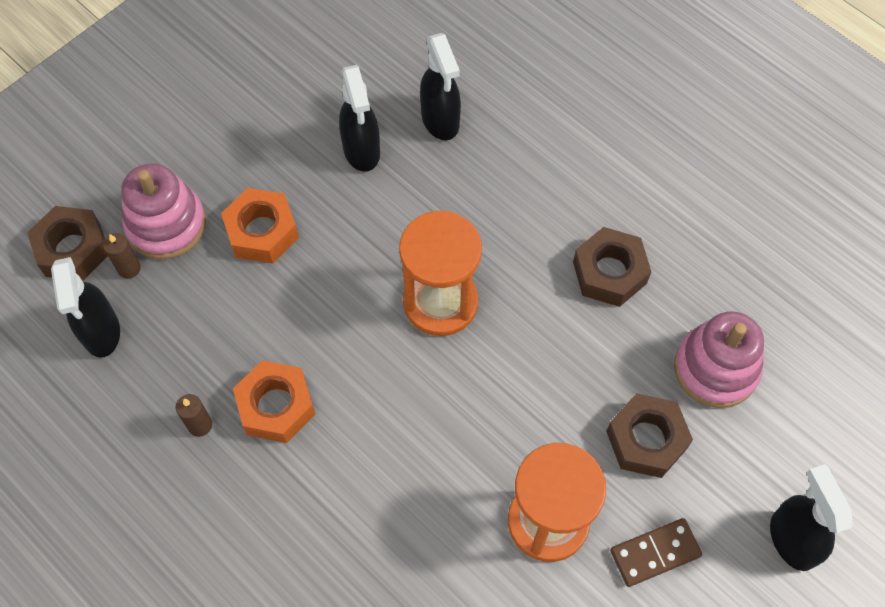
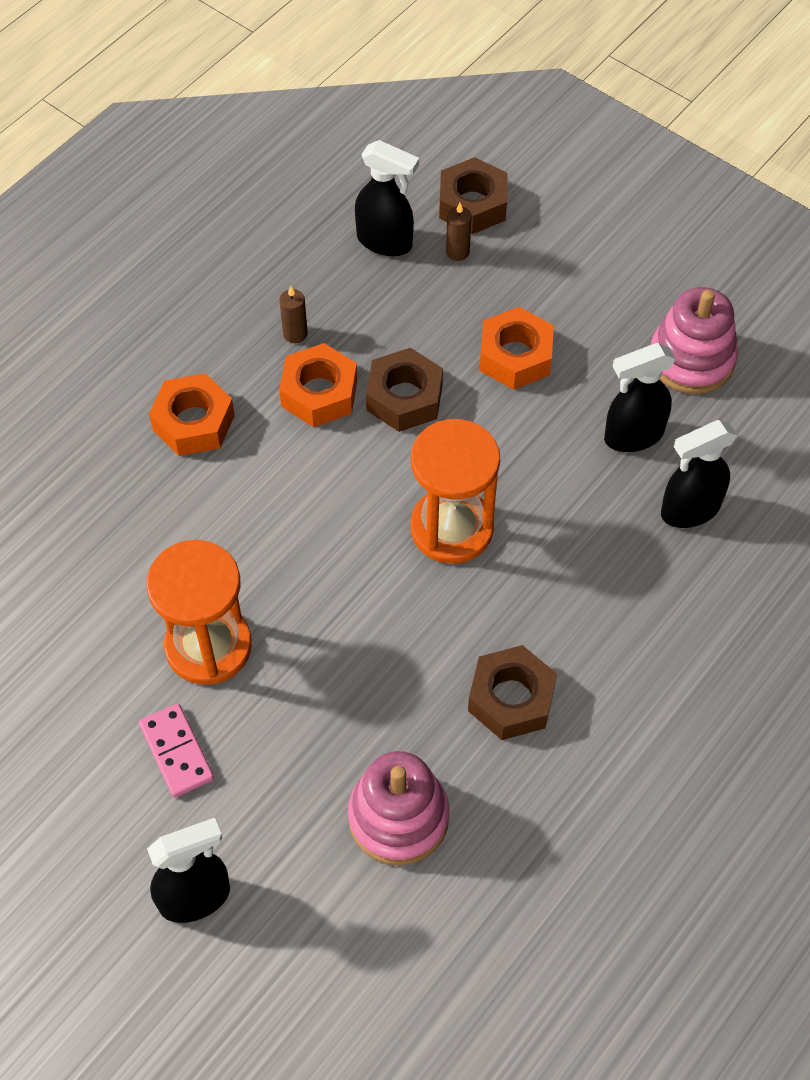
camera: 85 degrees right, 5 degrees down
black spray bottle [51,257,120,358] -> black spray bottle turned 135 degrees counterclockwise [355,140,419,256]
pink stacking toy [121,163,206,259] -> pink stacking toy moved to [651,287,738,394]
brown nut [606,393,693,478] -> brown nut moved to [366,348,443,432]
brown domino [610,518,702,587] -> pink domino [139,703,214,798]
none -> orange nut [149,373,235,456]

